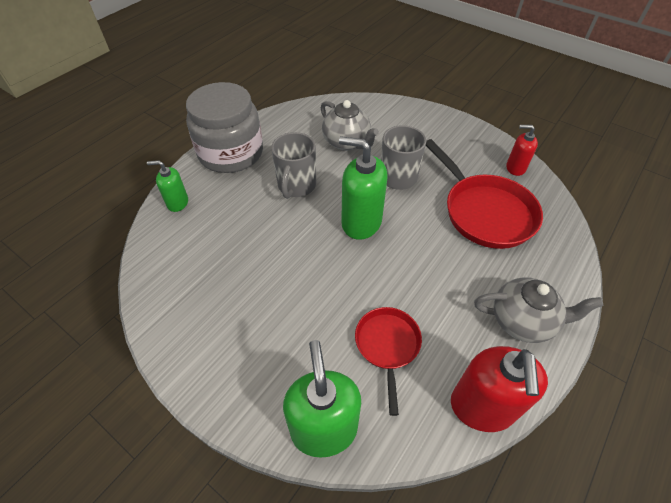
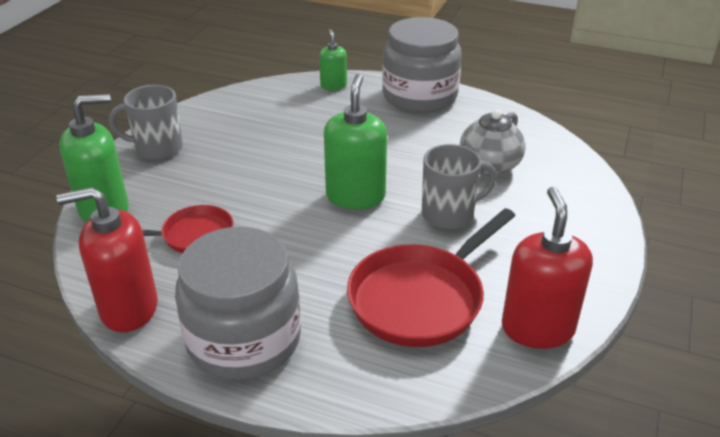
camera: 75 degrees right, 15 degrees down
grey mug [271,132,316,199] -> grey mug moved to [109,85,183,160]
grey teapot [474,277,604,343] -> grey jar [175,227,301,380]
red soap dispenser [506,125,538,176] -> red soap dispenser [502,187,593,349], size x1.79

